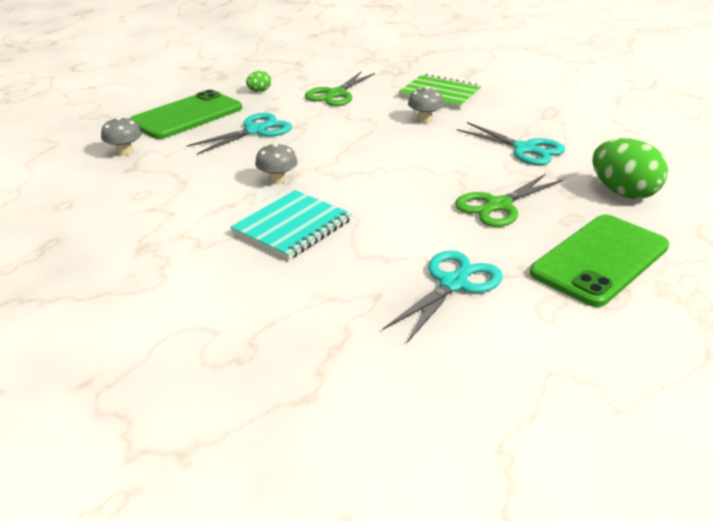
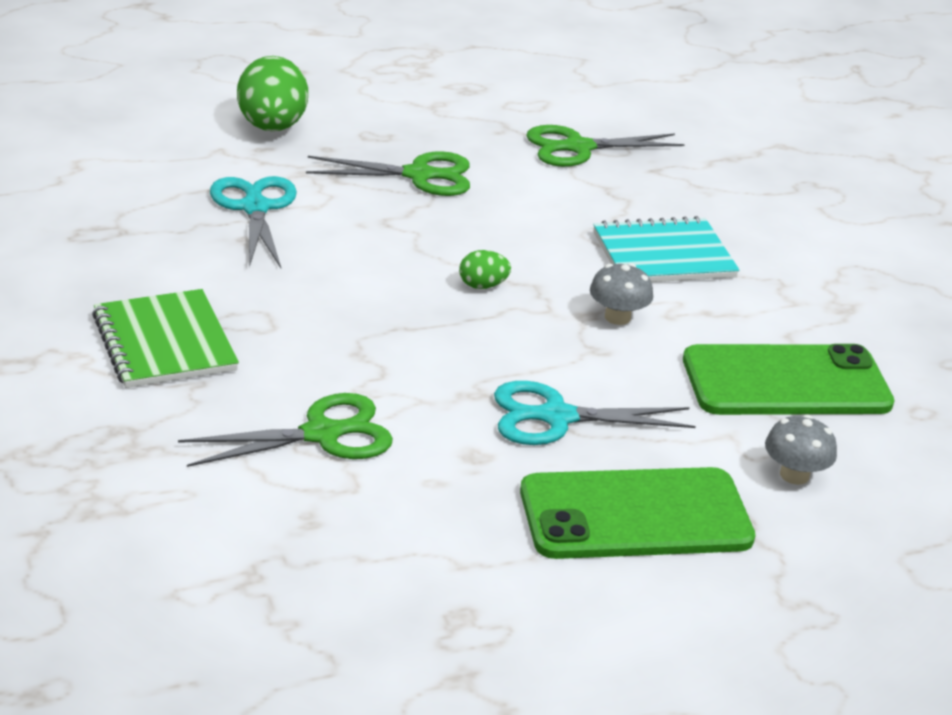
camera: 145 degrees left, 0 degrees up
green egg [246,71,271,92] -> green egg moved to [459,250,511,289]
turquoise scissors [383,251,503,343] -> green scissors [526,125,685,167]
grey mushroom [408,86,444,123] -> none
green phone [530,215,669,307] -> green phone moved to [683,344,894,415]

